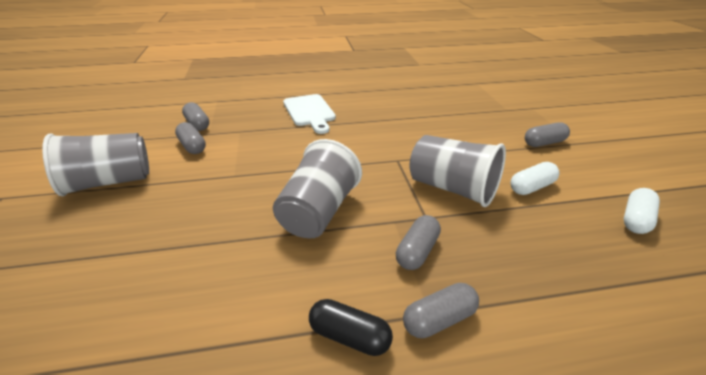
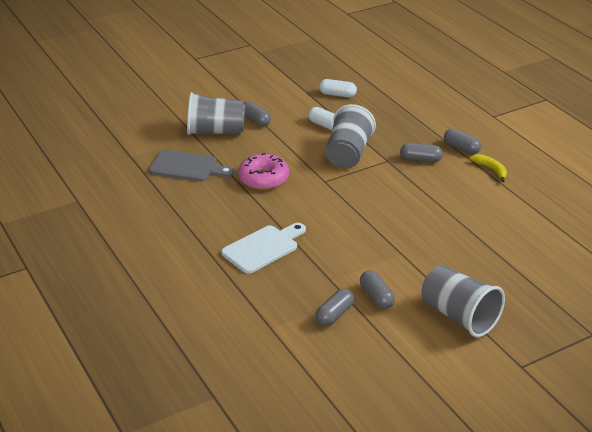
camera: 110 degrees left, 0 degrees up
grey capsule [175,122,206,154] -> grey capsule turned 60 degrees counterclockwise [360,271,395,309]
grey cup [273,139,362,239] -> grey cup moved to [187,92,245,135]
black capsule [309,299,393,356] -> yellow banana [470,154,507,182]
none -> grey cutting board [149,150,234,181]
none -> pink donut [238,153,289,190]

